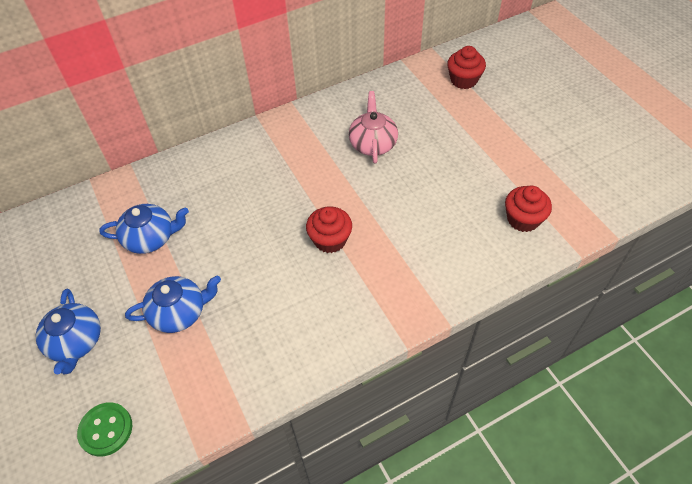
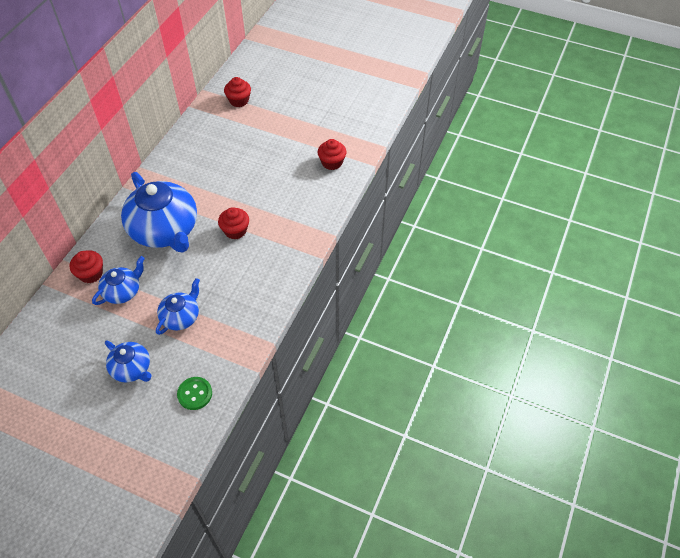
camera: 40 degrees left, 0 degrees up
pink teapot [349,91,398,164] -> none
none -> red cupcake [69,250,103,283]
none -> blue teapot [121,172,197,252]

